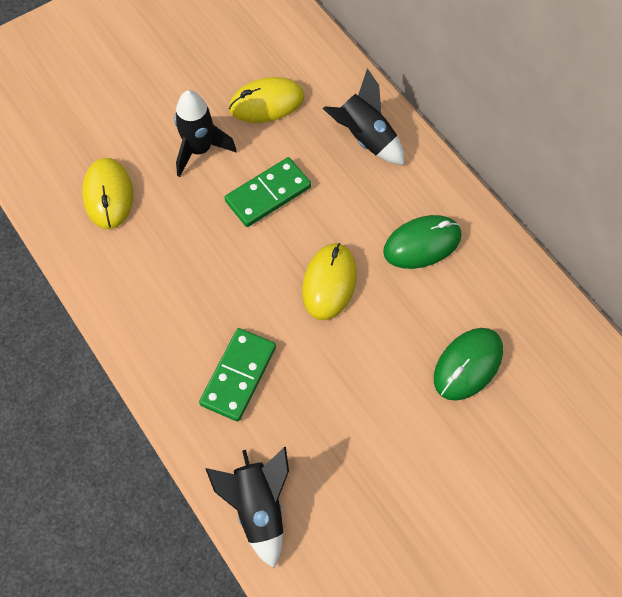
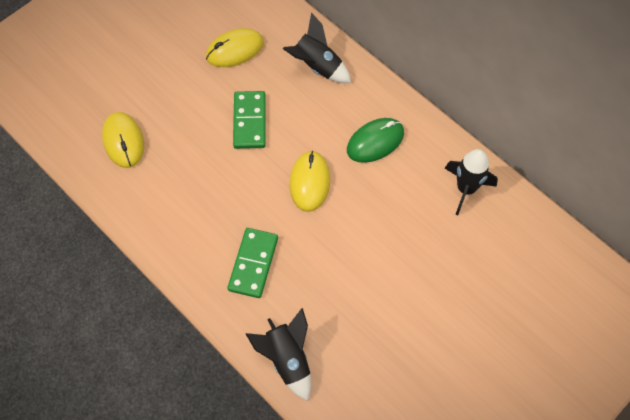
camera: 10 degrees left, 0 degrees up
black rocket [174,90,237,177] -> black rocket moved to [445,149,498,216]
green domino [224,157,311,227] -> green domino turned 45 degrees counterclockwise [233,91,266,149]
green mouse [434,328,503,401] -> none

